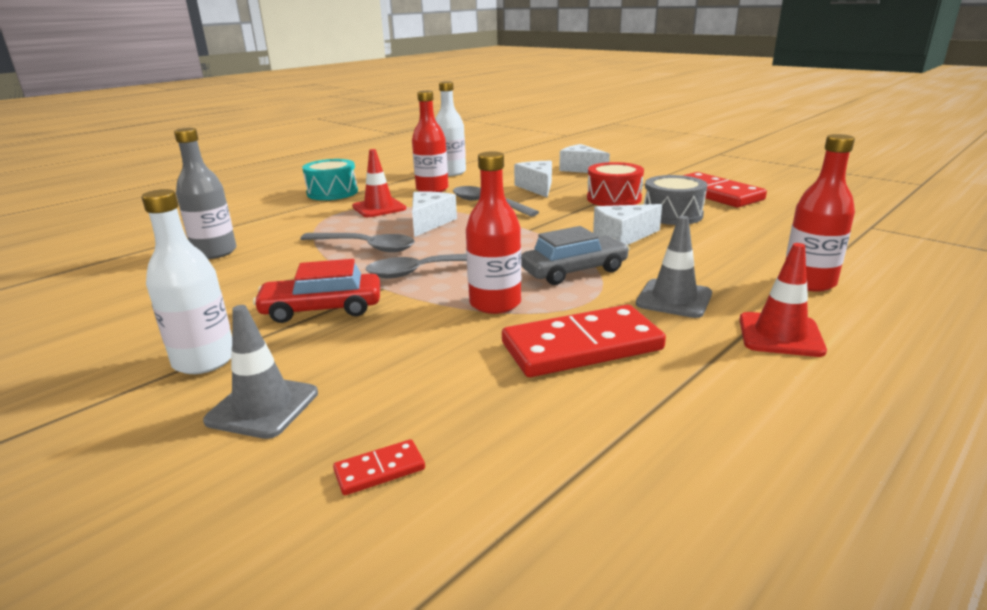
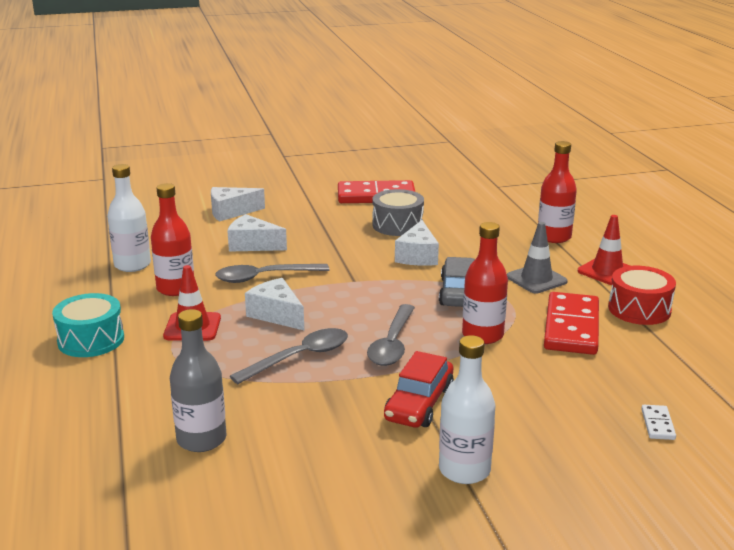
camera: 60 degrees left, 0 degrees up
grey traffic cone [203,305,318,439] -> none
red domino [333,439,425,495] -> white domino [641,405,676,440]
red drum [587,162,644,206] -> red drum moved to [608,266,676,325]

